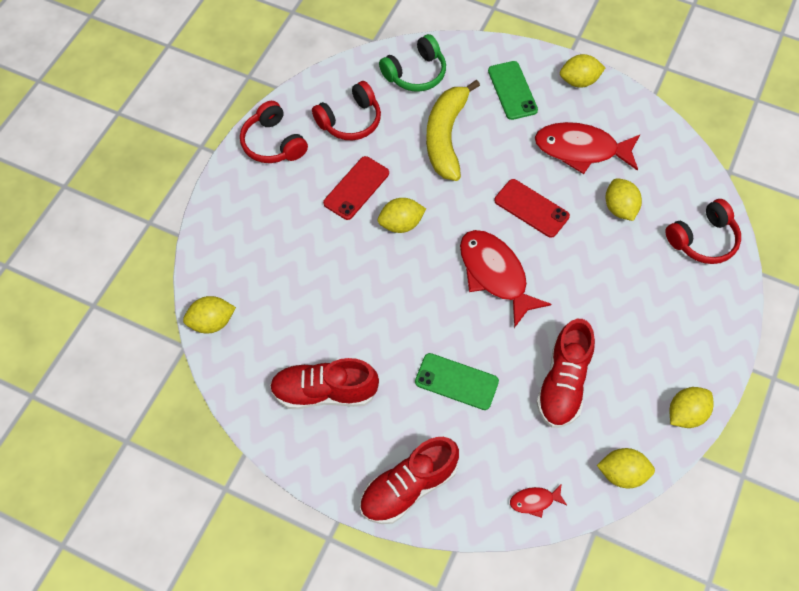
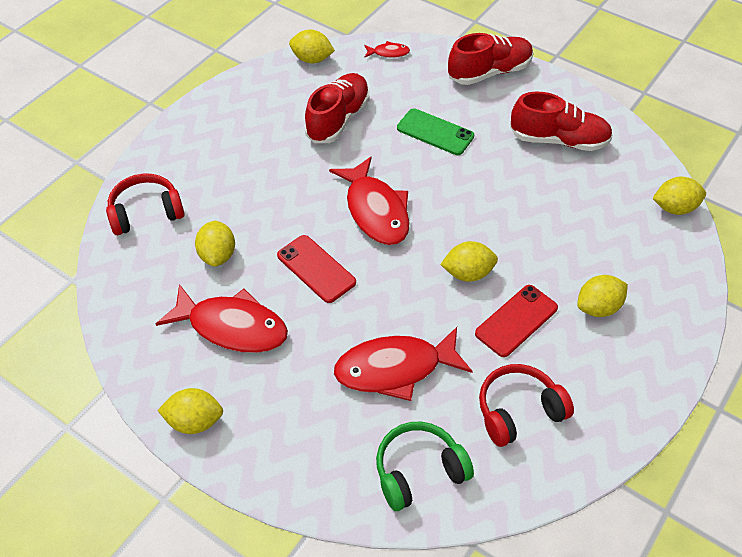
camera: 170 degrees left, 10 degrees down
red headphones [240,101,308,163] -> none
yellow banana [426,80,480,181] -> red fish [334,327,473,401]
green phone [488,61,538,120] -> none
yellow lemon [669,387,714,428] -> yellow lemon moved to [577,275,628,317]

